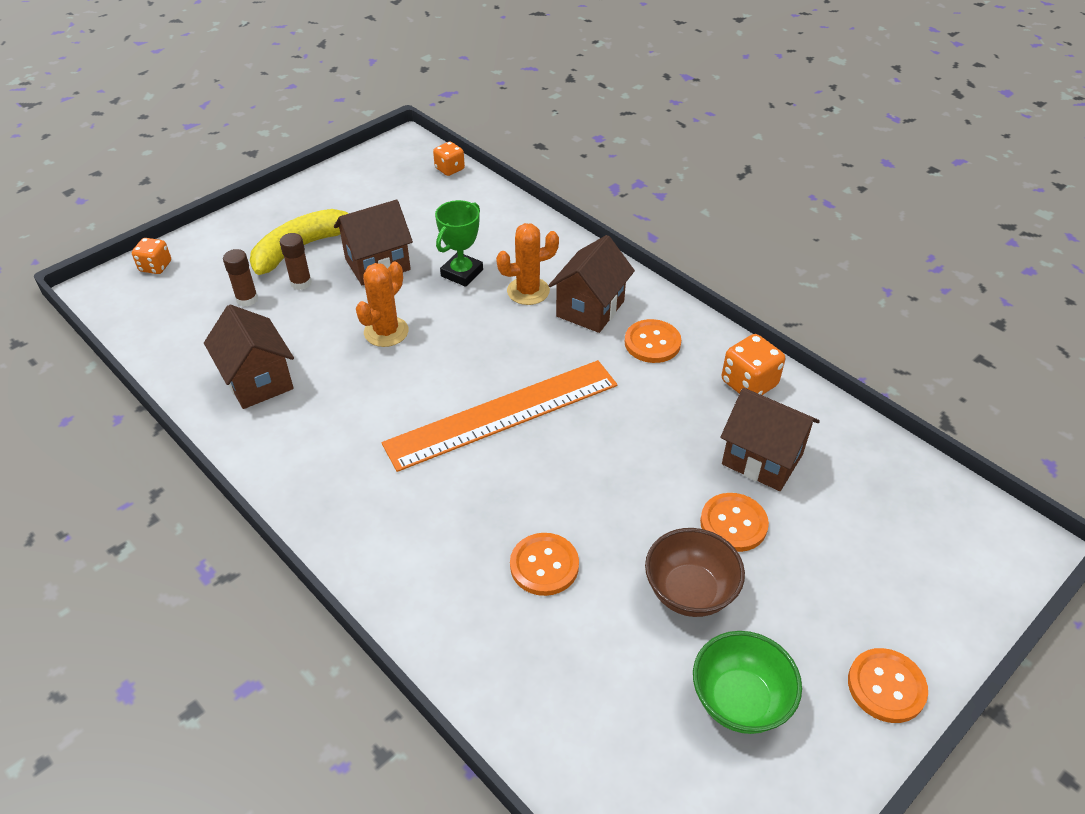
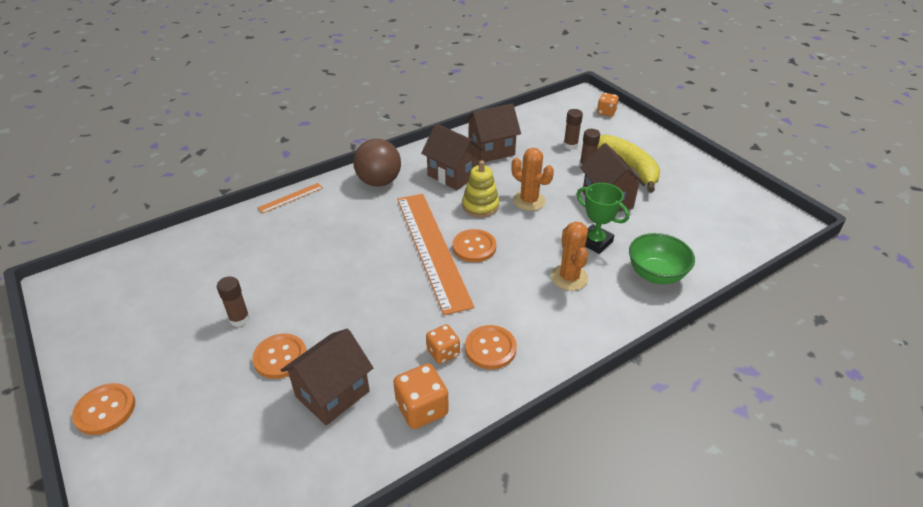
camera: 100 degrees right, 5 degrees down
orange dice [433,142,465,176] -> orange dice moved to [426,324,460,364]
orange button [510,533,579,596] -> orange button moved to [452,229,496,262]
brown house [549,235,635,333] -> brown house moved to [421,124,485,190]
brown bowl [645,528,745,617] -> brown glue stick [217,276,250,327]
green bowl [693,631,802,734] -> green bowl moved to [629,233,695,284]
none -> orange ruler [258,183,323,214]
none -> brown ball [353,139,401,187]
none -> yellow stacking toy [462,160,499,217]

